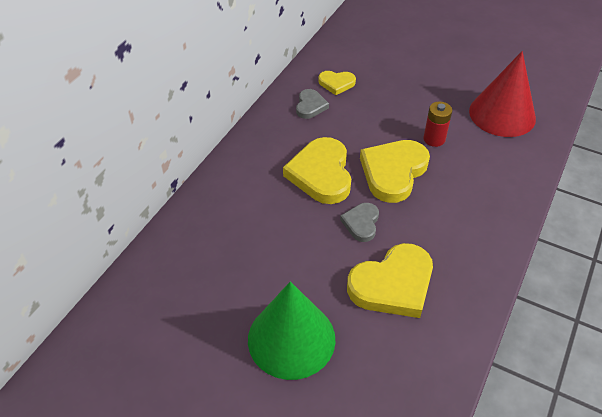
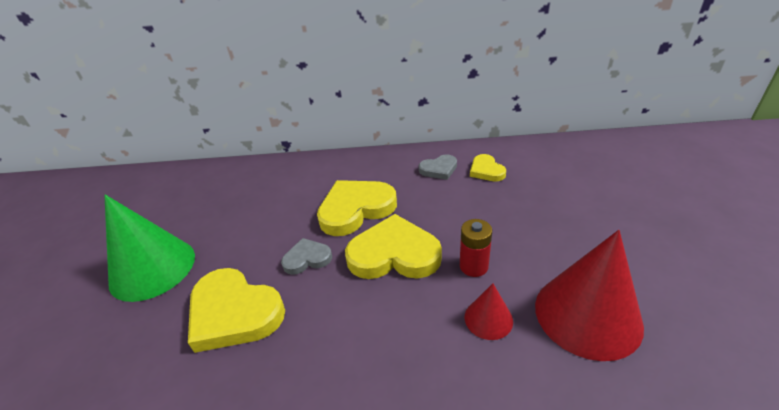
camera: 65 degrees right, 10 degrees down
none -> red cone [465,283,513,340]

